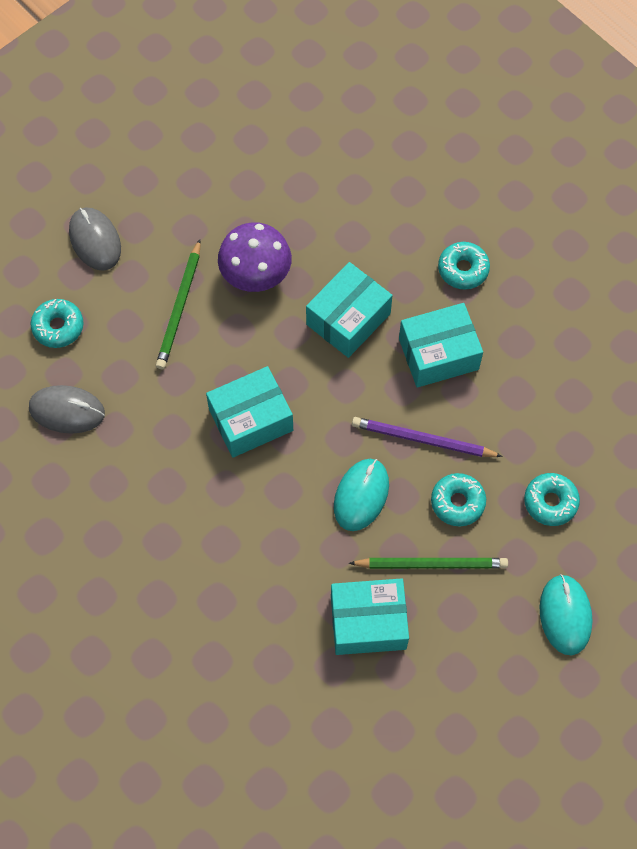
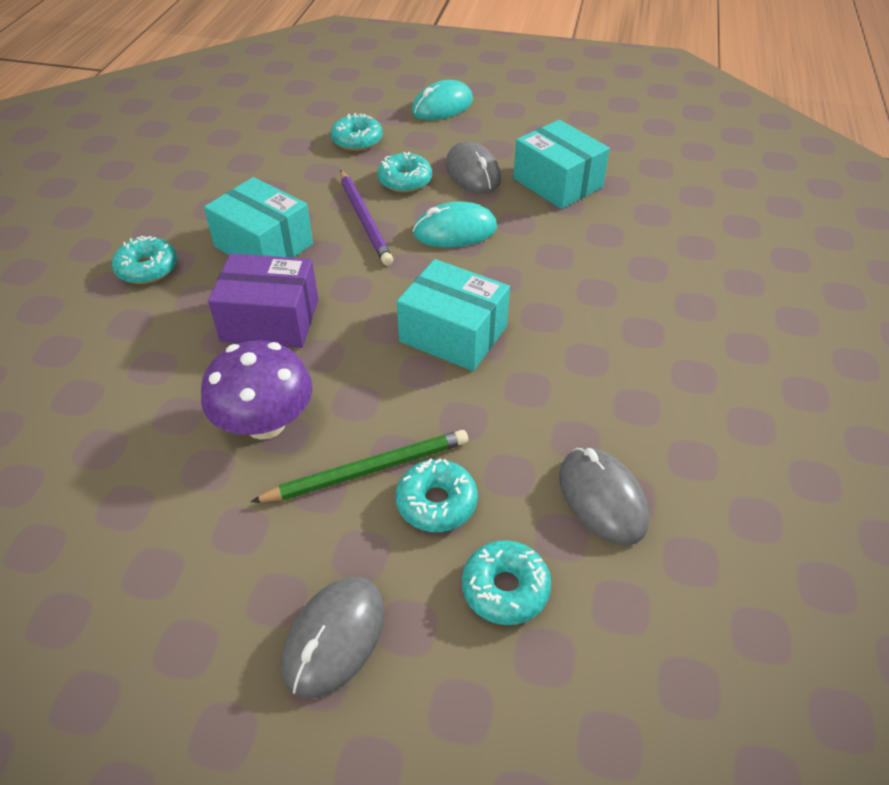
camera: 125 degrees left, 20 degrees down
turquoise box [306,262,393,358] -> purple box [208,253,318,348]
green pencil [349,558,508,569] -> grey mouse [445,141,501,193]
none -> turquoise donut [396,458,478,532]

